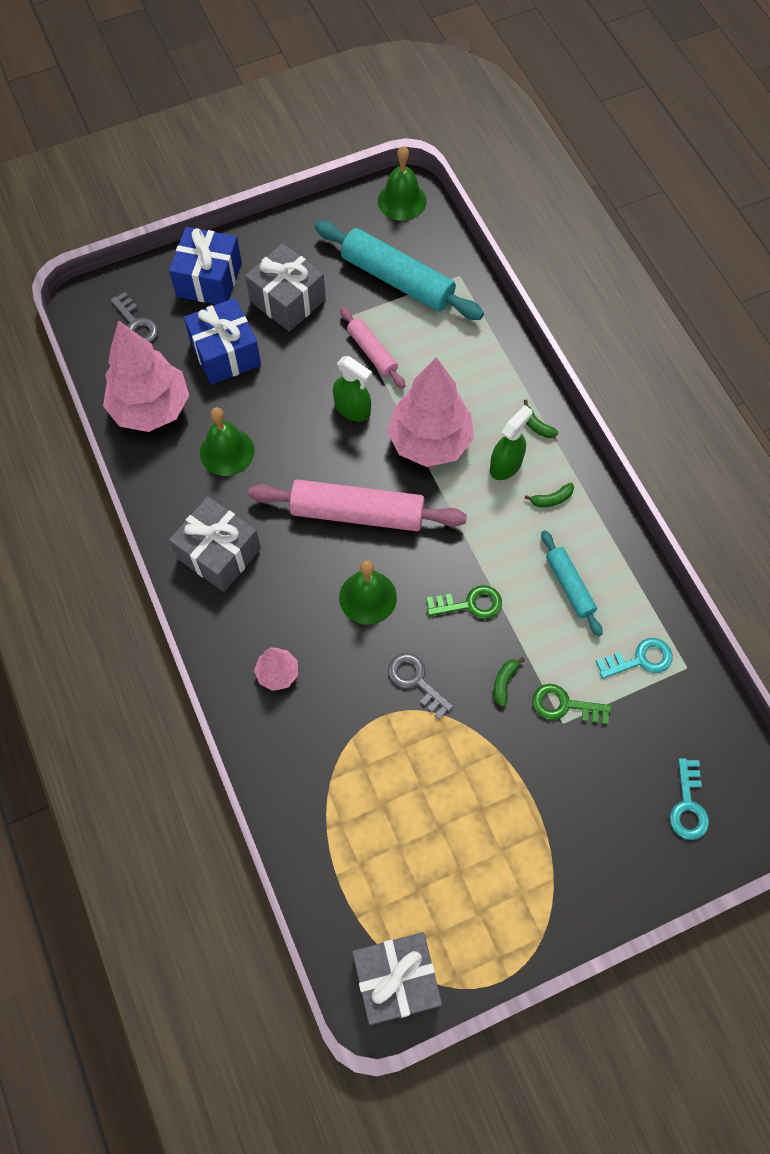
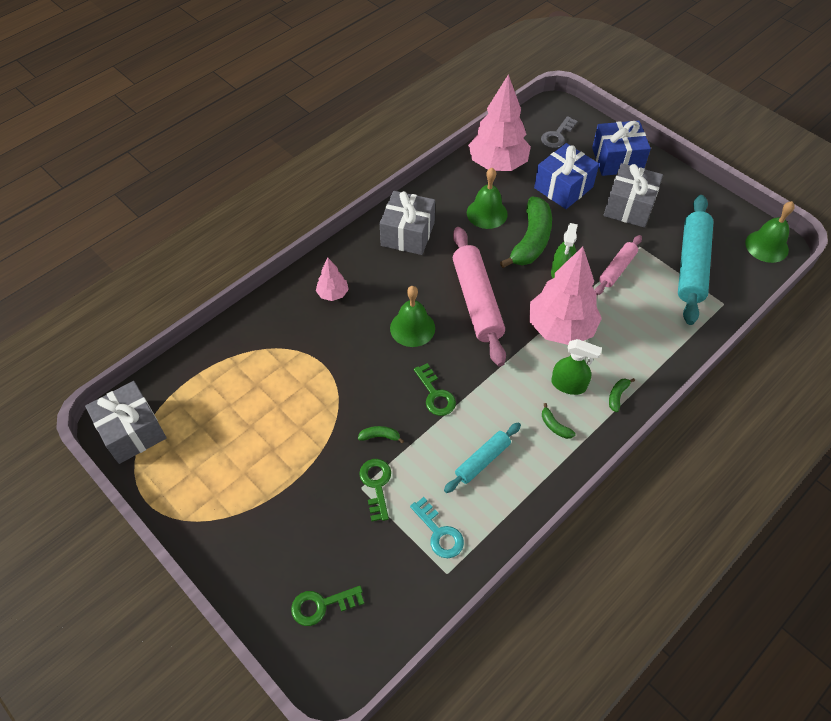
camera: 70 degrees right, 10 degrees down
grey key [388,653,453,719] -> none
turquoise key [670,758,709,840] -> green key [291,586,364,626]
none -> green banana [500,197,552,268]

